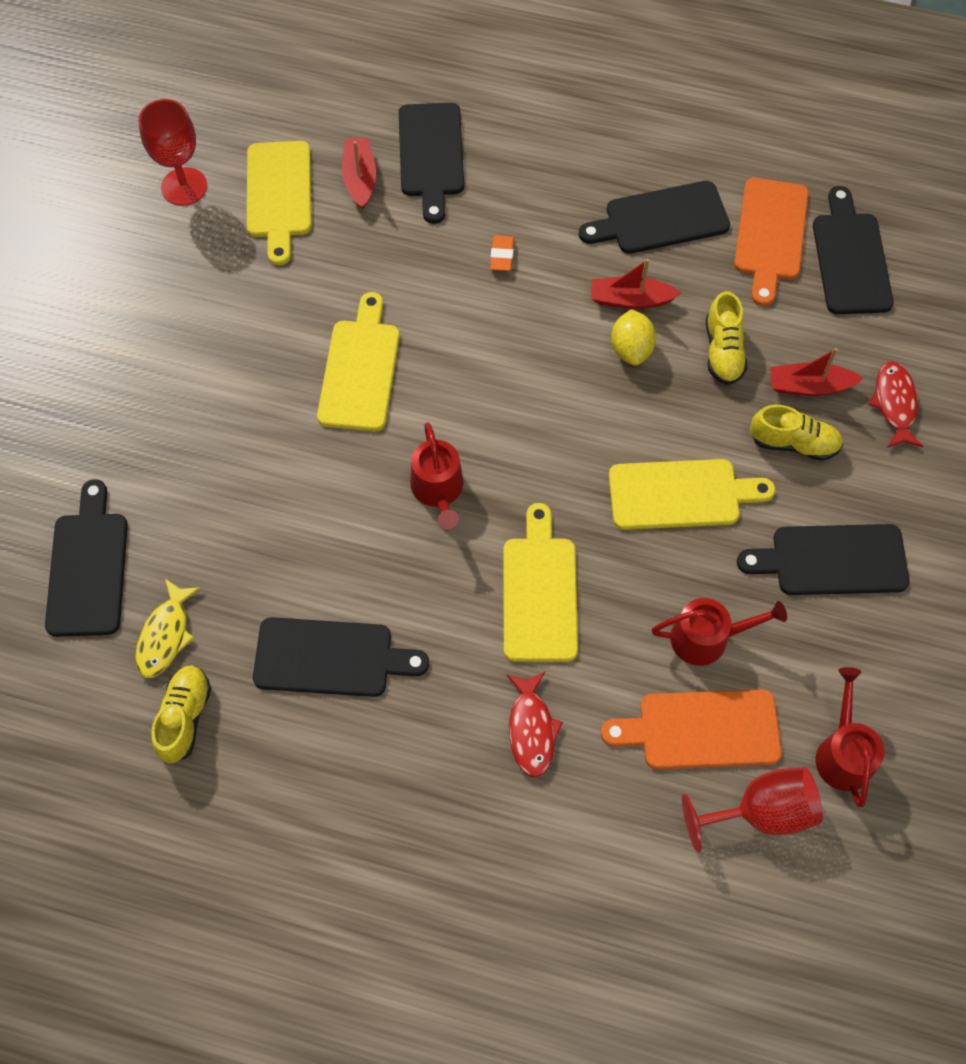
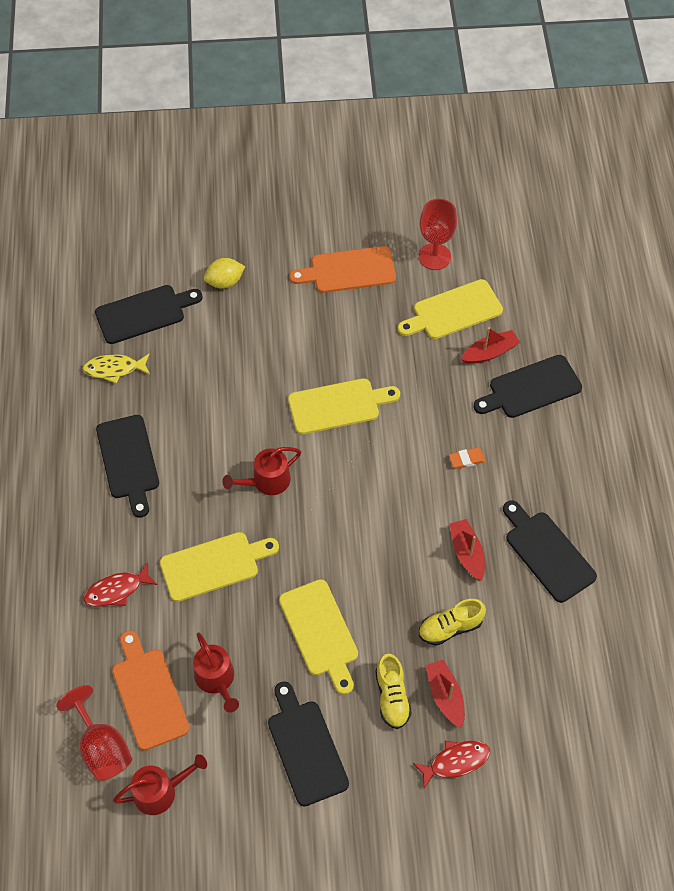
camera: 70 degrees right, 5 degrees down
yellow shoe [151,666,211,763] -> none
yellow lemon [611,309,656,366] -> yellow lemon moved to [204,258,245,289]
orange cutting board [734,178,809,306] -> orange cutting board moved to [289,246,396,293]
black cutting board [813,186,894,314] -> none

